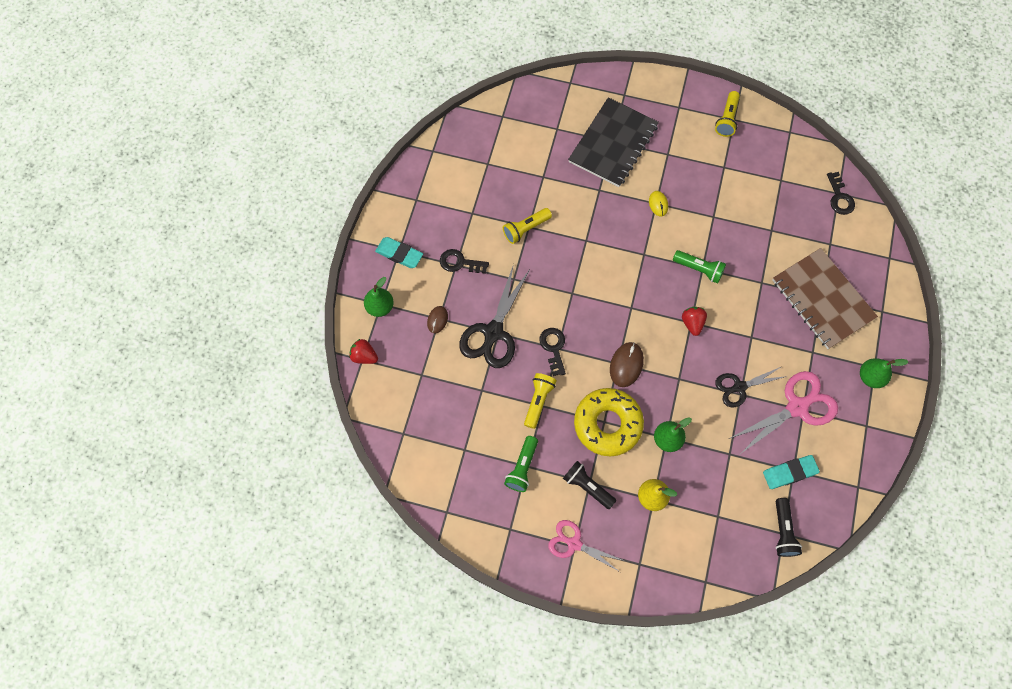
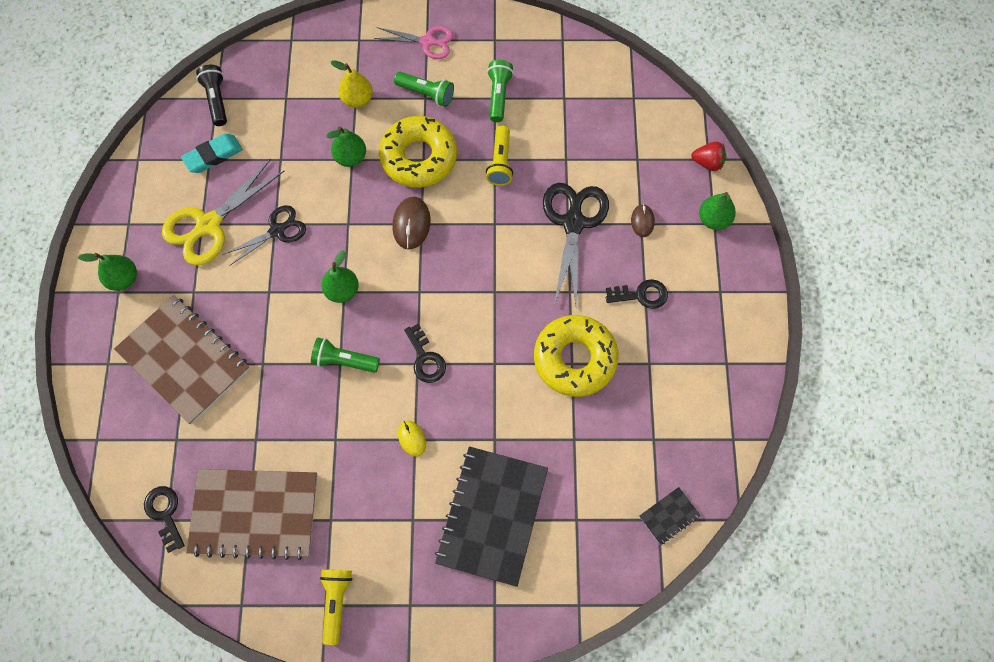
camera: 165 degrees right, 0 degrees up
turquoise eraser [375,237,423,268] -> none
yellow flashlight [503,208,552,244] -> yellow donut [534,315,619,397]
black key [539,328,566,376] -> black key moved to [404,324,446,383]
black flashlight [563,461,616,509] -> green flashlight [394,72,454,107]
red strawberry [682,307,707,336] -> green pear [321,250,359,303]
pink scissors [729,371,838,455] -> yellow scissors [162,159,284,265]
none -> brown notebook [186,469,317,560]
none -> black notebook [639,487,701,545]

